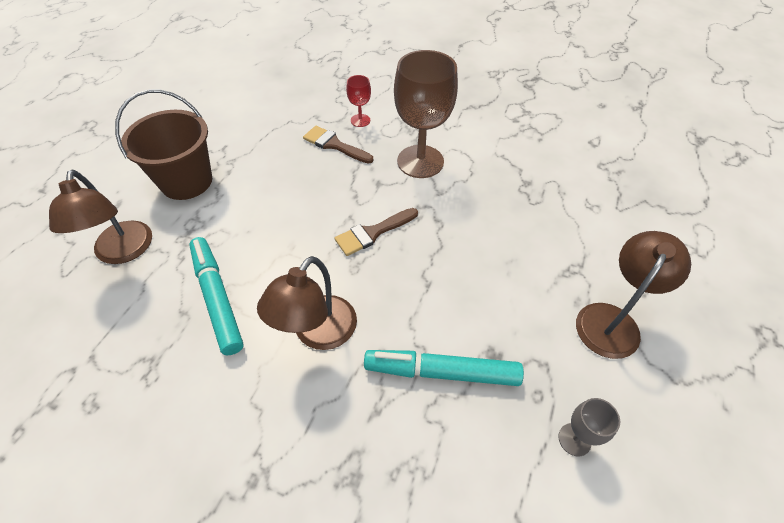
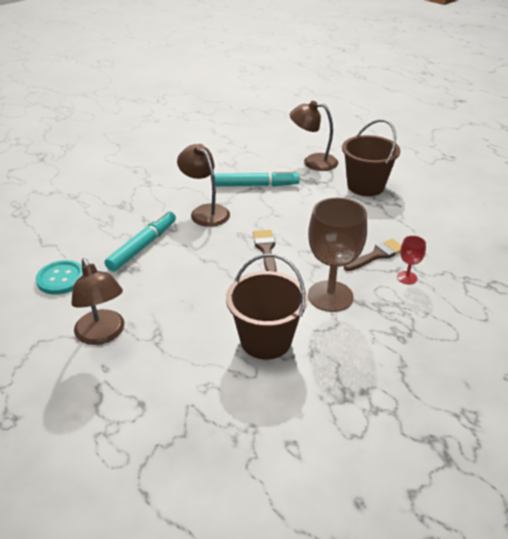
camera: 115 degrees right, 15 degrees down
grey goblet [558,398,620,457] -> turquoise button [36,260,83,295]
none -> brown bucket [226,254,308,360]

